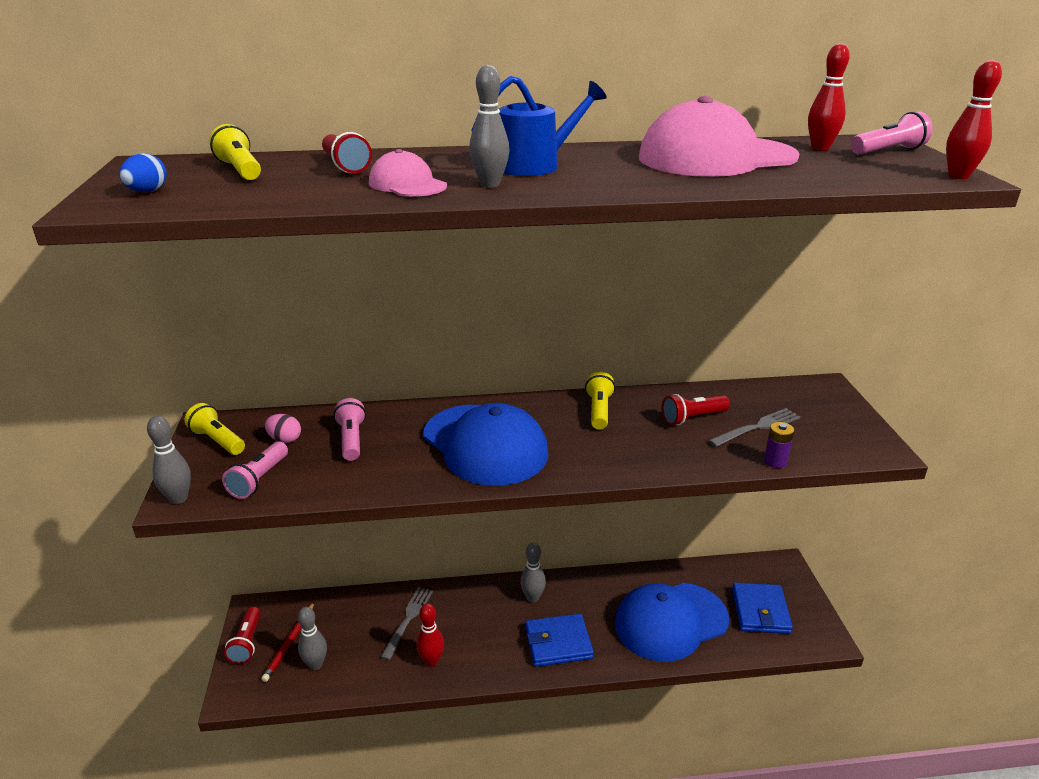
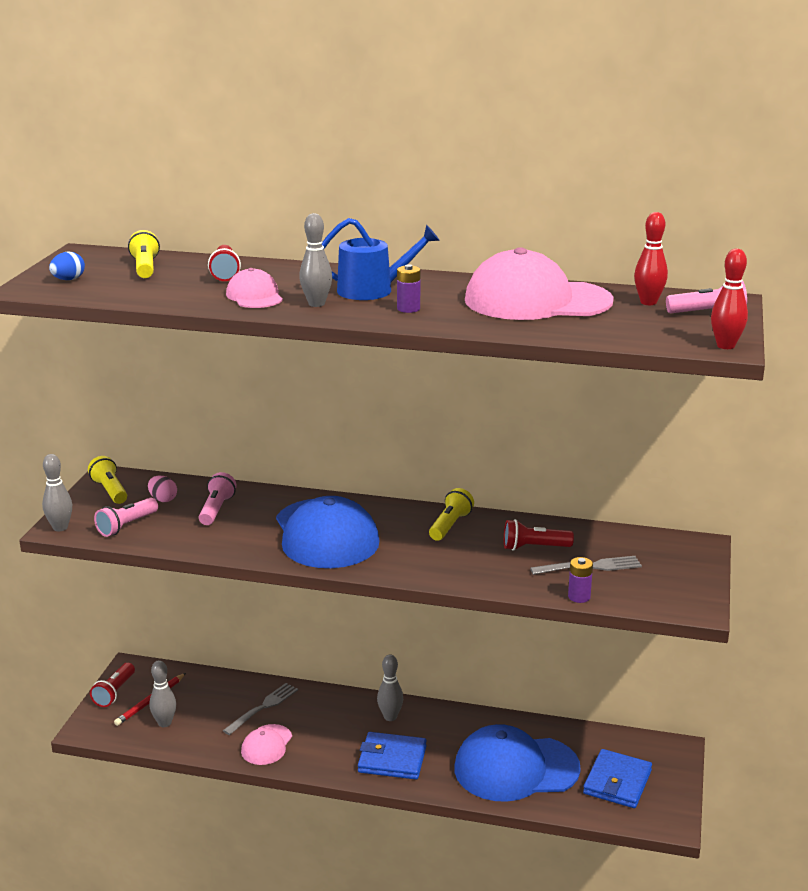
camera: 20 degrees right, 5 degrees down
red bowling pin [417,603,444,667] -> pink cap [241,724,292,765]
none -> purple battery [397,264,420,313]

